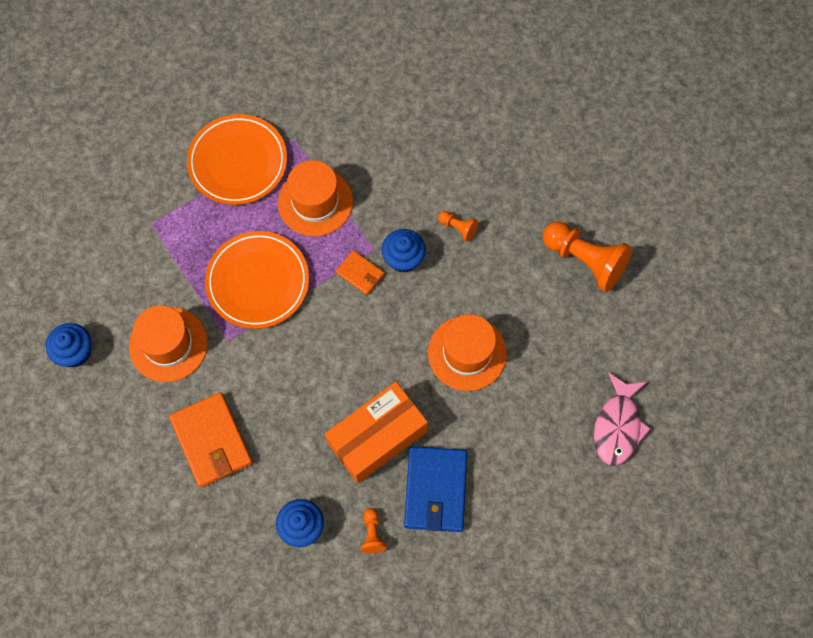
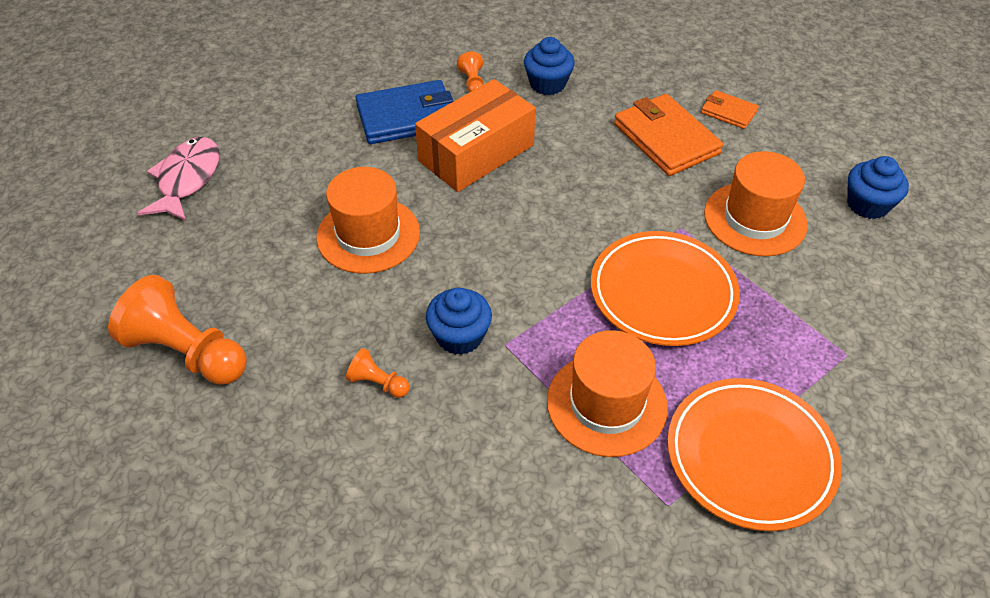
camera: 175 degrees right, 20 degrees down
orange wallet [336,250,384,295] -> orange wallet moved to [701,90,759,129]
blue wallet [404,446,467,532] -> blue wallet turned 75 degrees clockwise [356,80,453,144]

